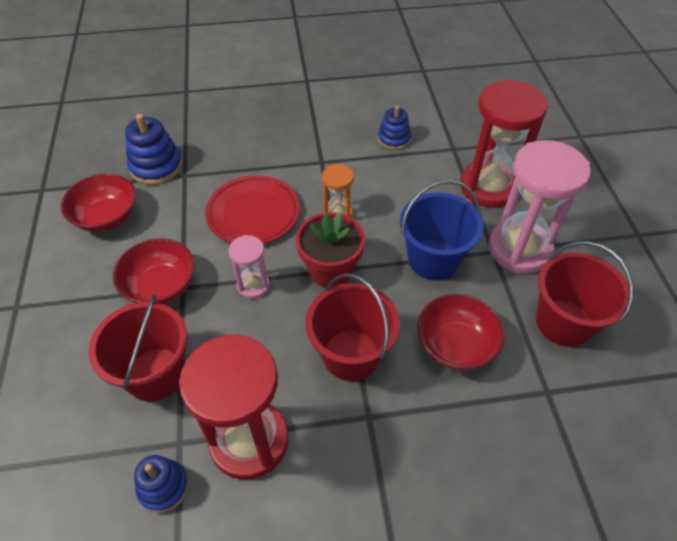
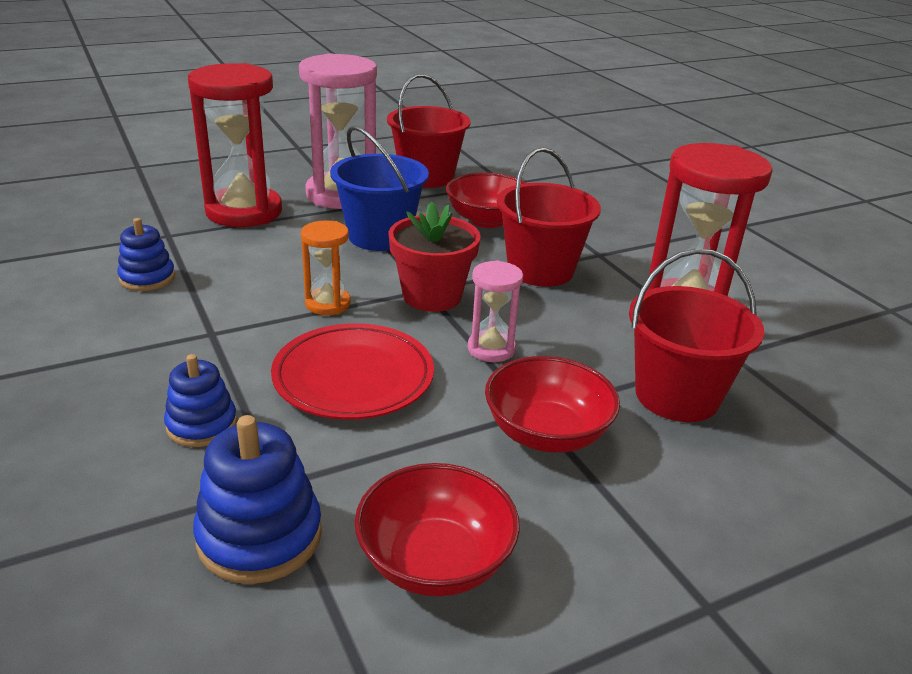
camera: 110 degrees left, 20 degrees down
blue stacking toy [134,455,189,513] -> blue stacking toy moved to [164,354,237,447]

